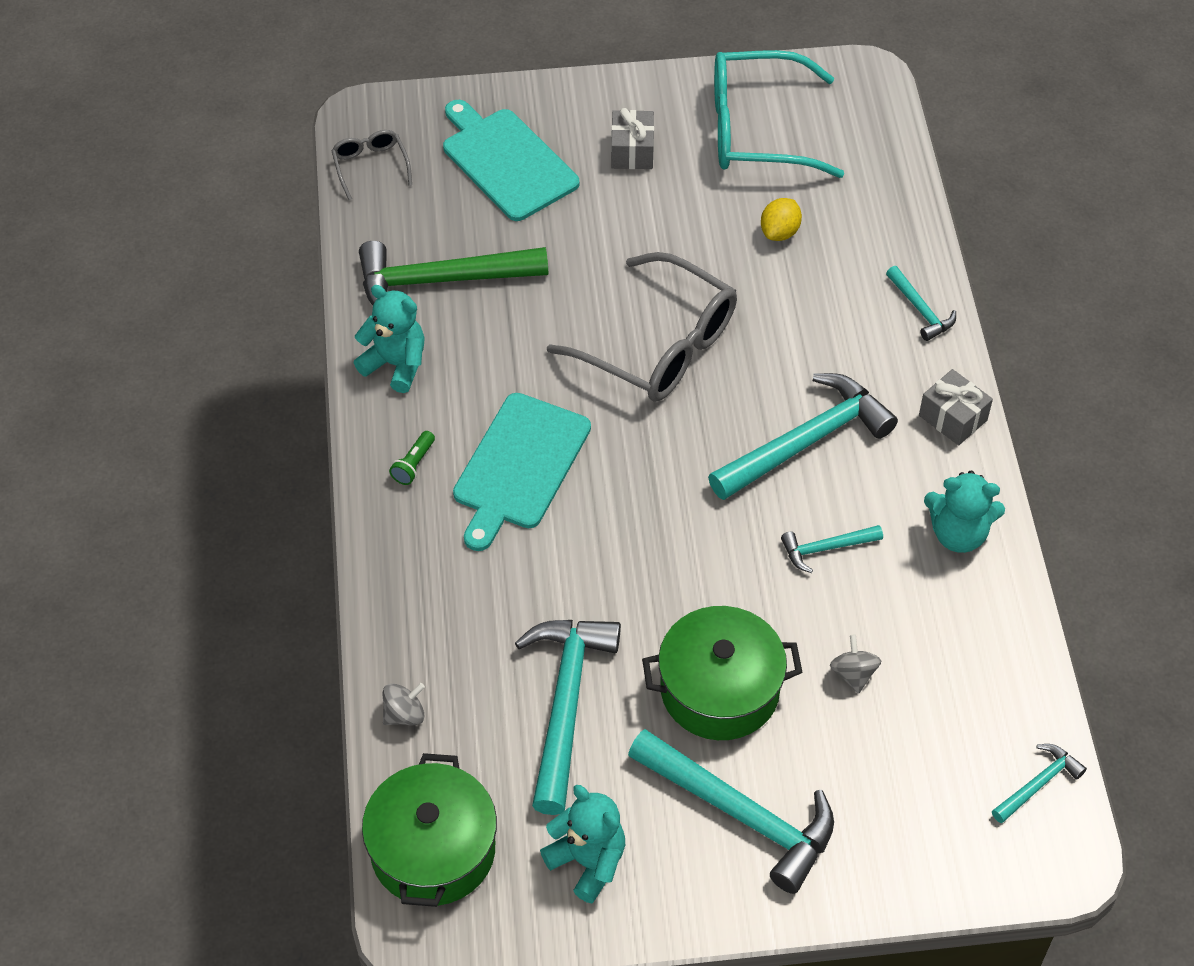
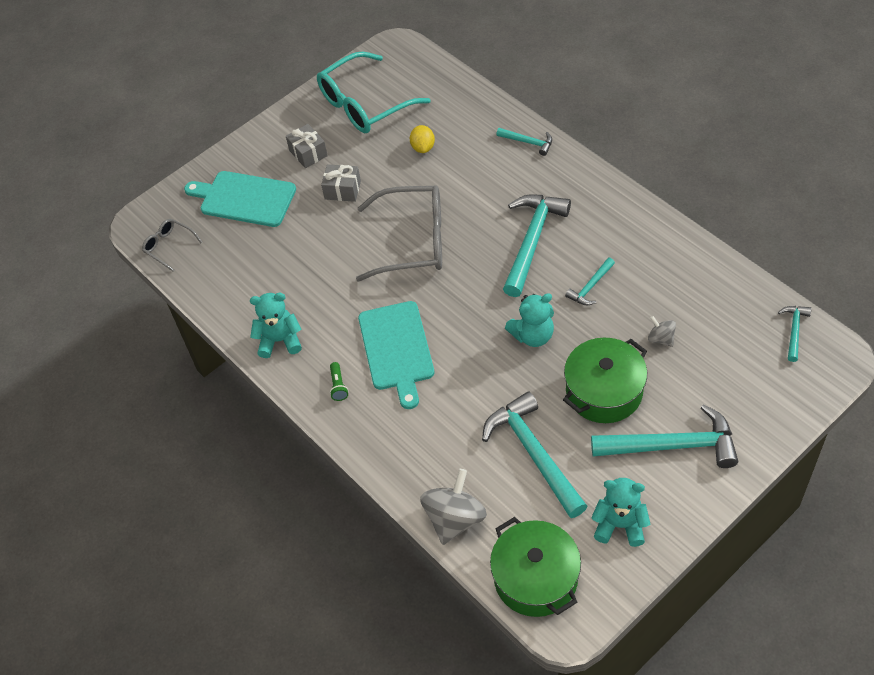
camera: 30 degrees left, 0 degrees up
green hammer [359,241,548,305] -> none
grey spinning top [383,683,425,725] -> grey spinning top [420,469,487,545], size x1.94
grey gift [919,369,993,445] -> grey gift moved to [321,164,361,202]
turquoise teddy bear [924,471,1005,553] -> turquoise teddy bear moved to [505,293,554,347]

